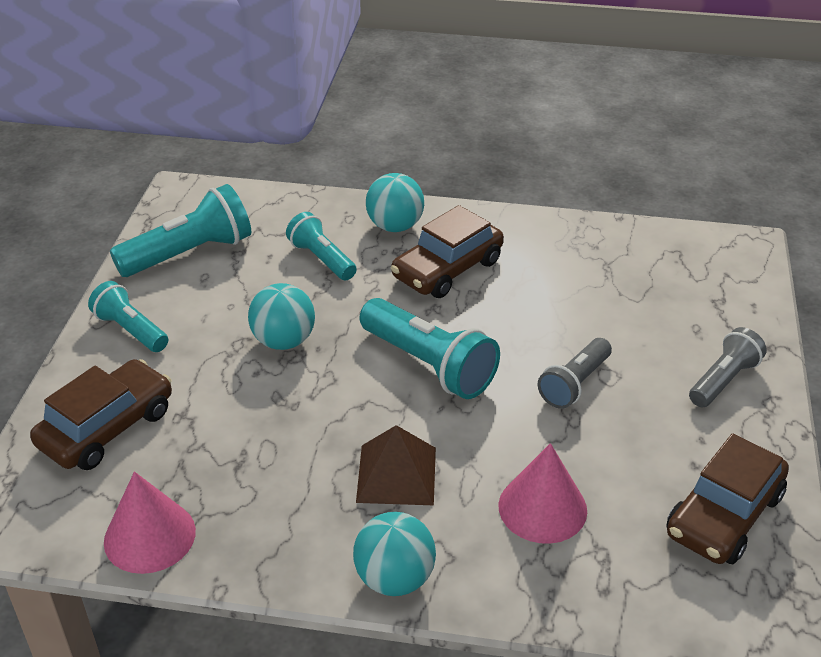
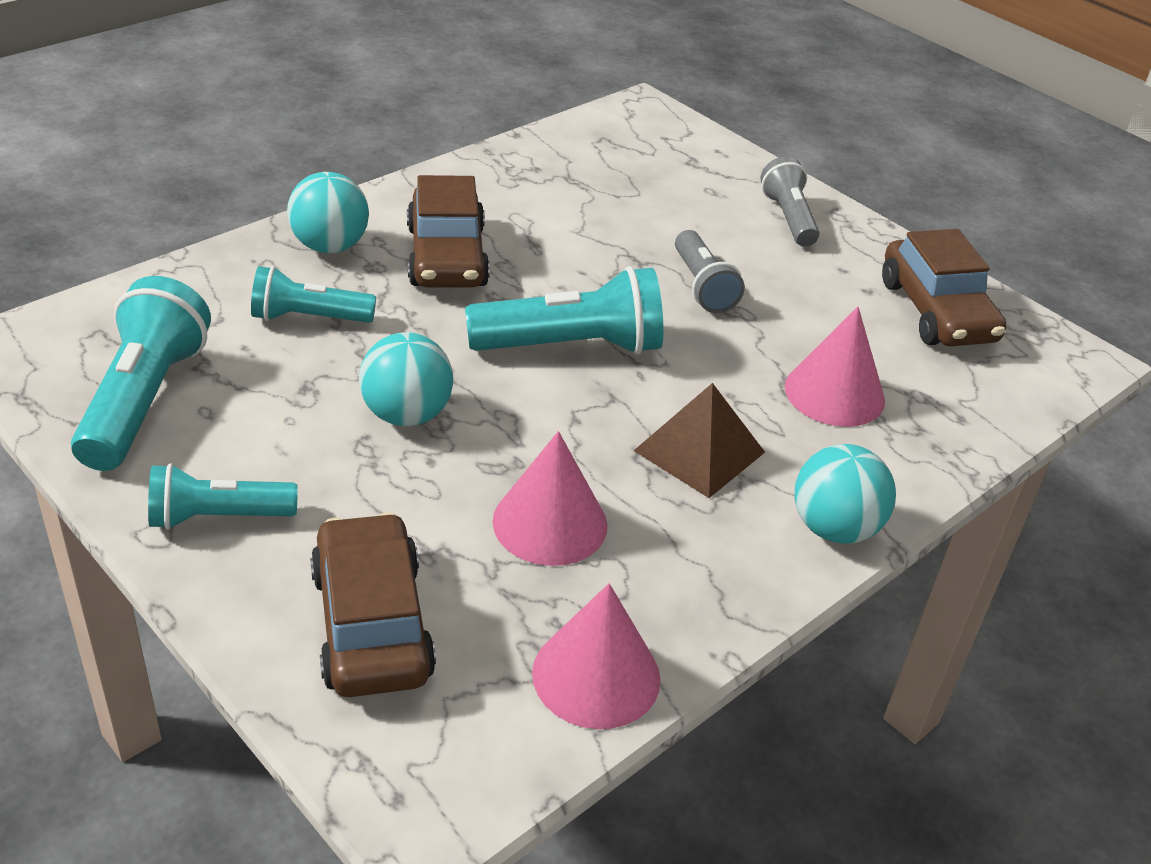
camera: 55 degrees left, 0 degrees up
none -> pink cone [493,431,607,566]

